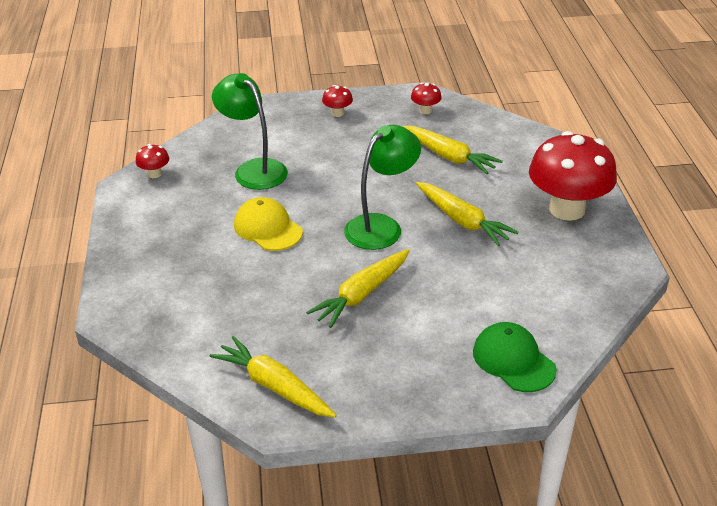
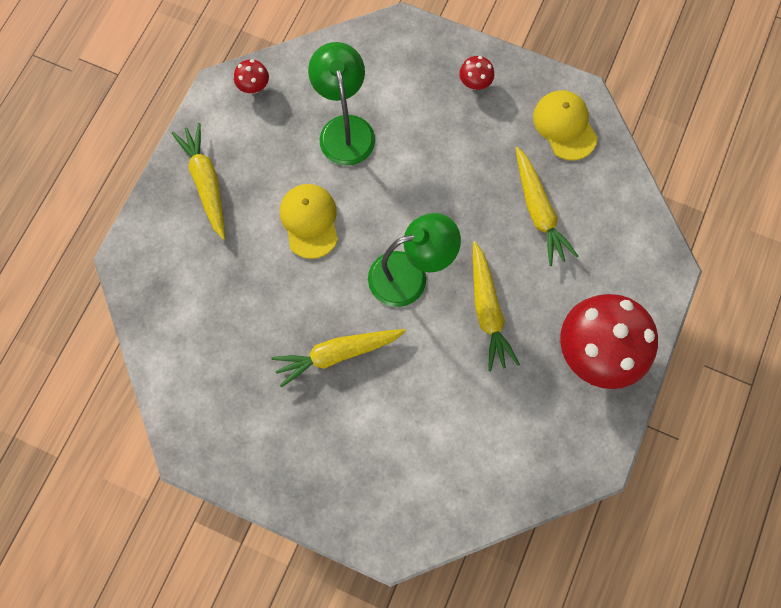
camera: 30 degrees right, 35 degrees up
yellow carrot [209,336,337,418] -> yellow carrot moved to [172,123,225,240]
red mushroom [411,83,442,114] -> yellow cap [533,90,598,160]
green cap [473,322,557,392] -> none

